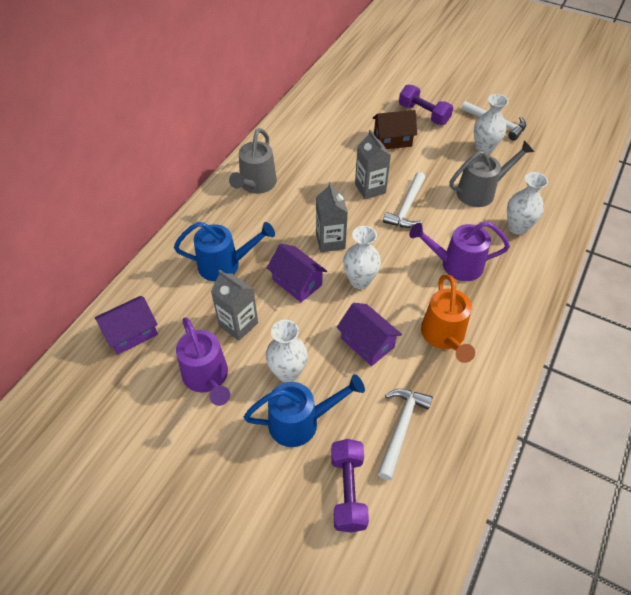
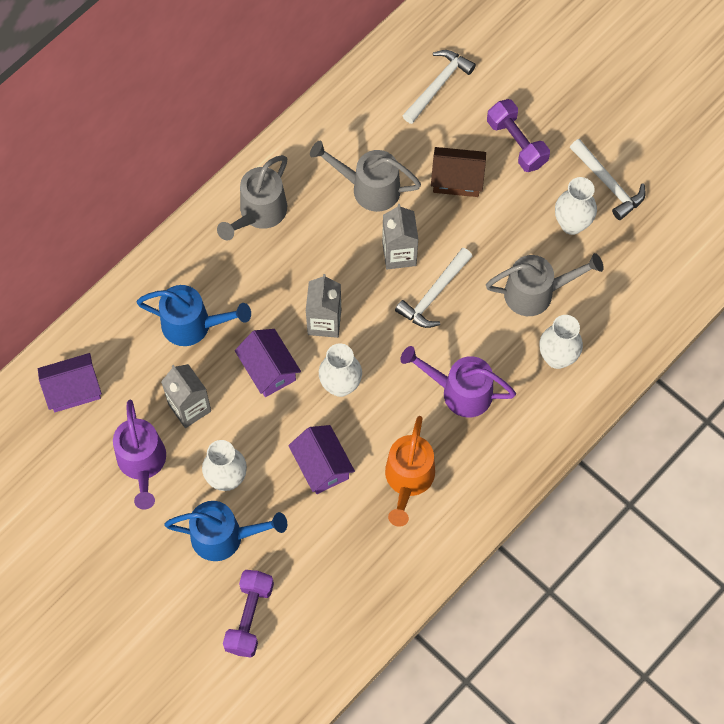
camera: 15 degrees right, 15 degrees up
white hammer [378,389,433,480] -> white hammer moved to [402,50,476,124]
none -> grey watering can [310,141,421,212]

